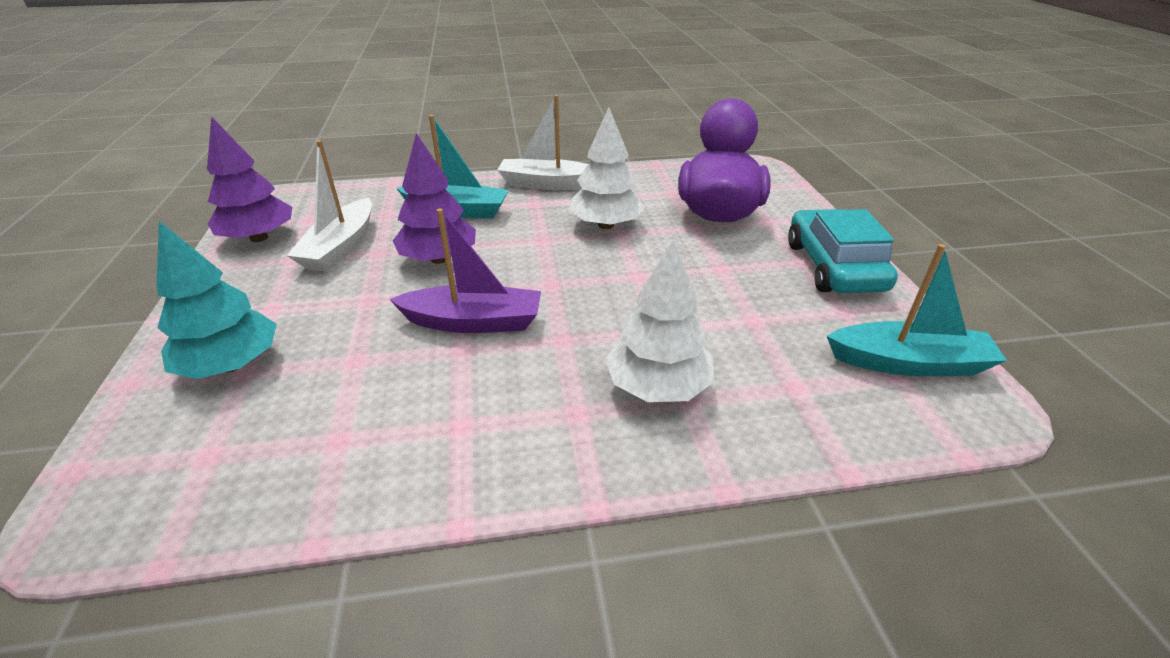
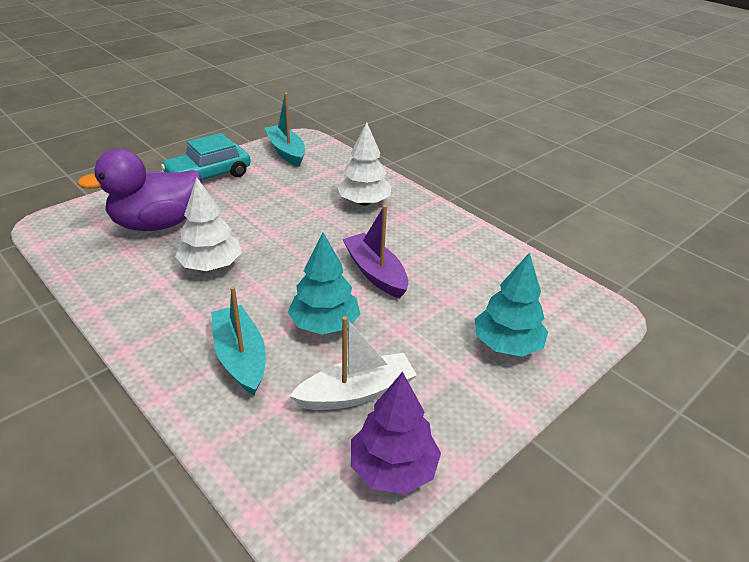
camera: 125 degrees left, 0 degrees up
purple tree [393,133,476,264] -> turquoise tree [288,233,360,335]
white boat [497,95,588,190] -> none

